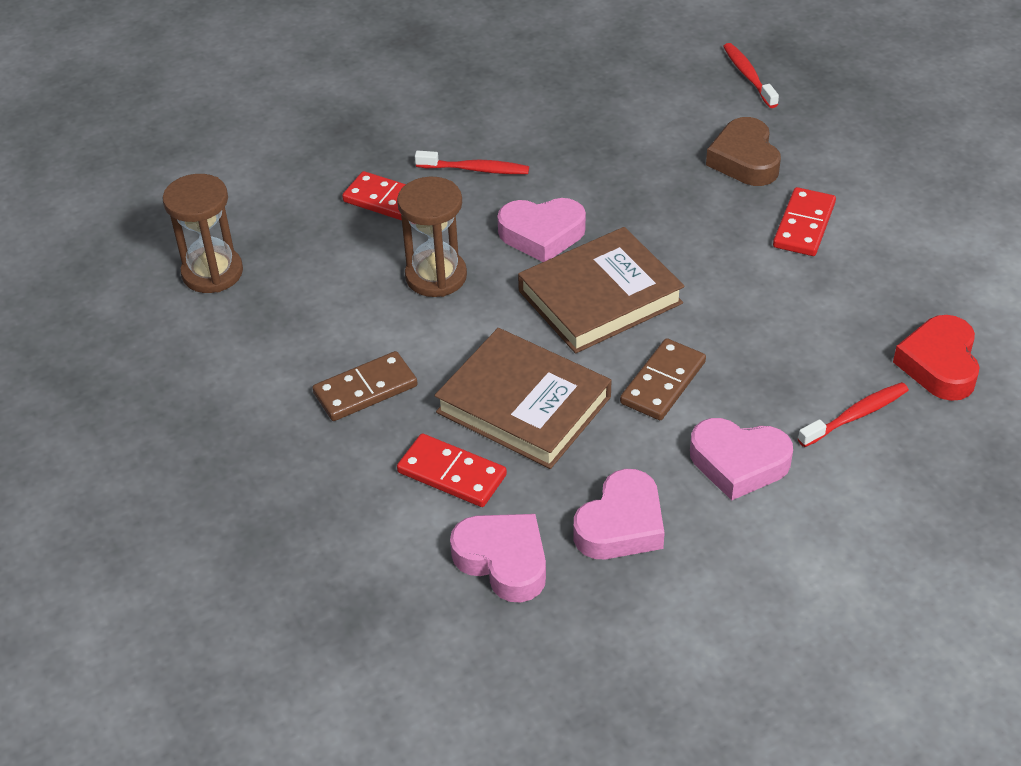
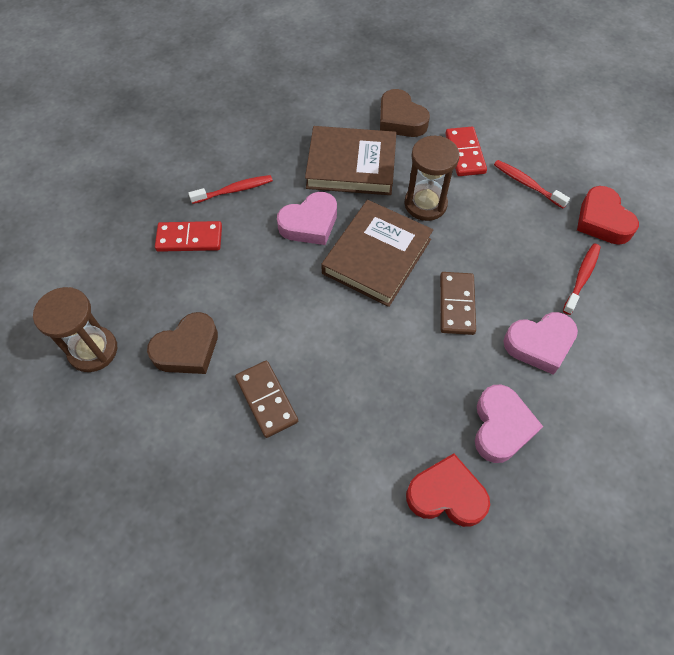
camera: 30 degrees left, 15 degrees up
brown domino [312,351,418,421] -> brown domino turned 60 degrees counterclockwise [235,361,298,438]
brown hourglass [397,176,467,297] -> brown hourglass moved to [404,136,460,221]
red domino [397,434,507,507] -> none
brown book [434,328,612,469] -> brown book moved to [305,126,396,195]
pink heart [450,514,546,602] -> red heart [406,453,490,527]
red toothbrush [723,43,779,108] -> red toothbrush moved to [494,160,570,208]
none -> brown heart [147,312,218,374]

